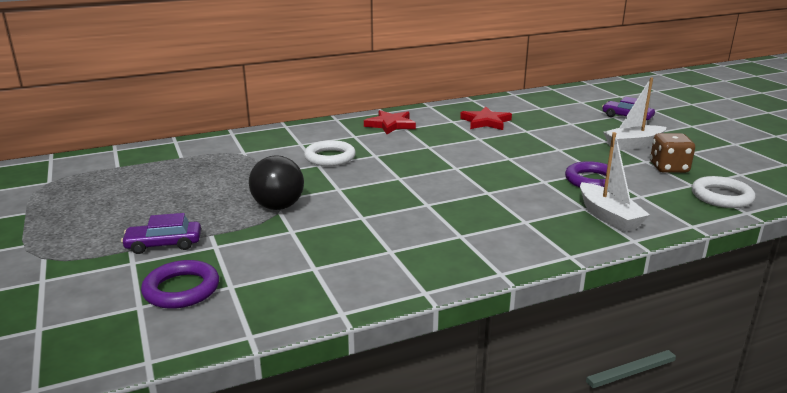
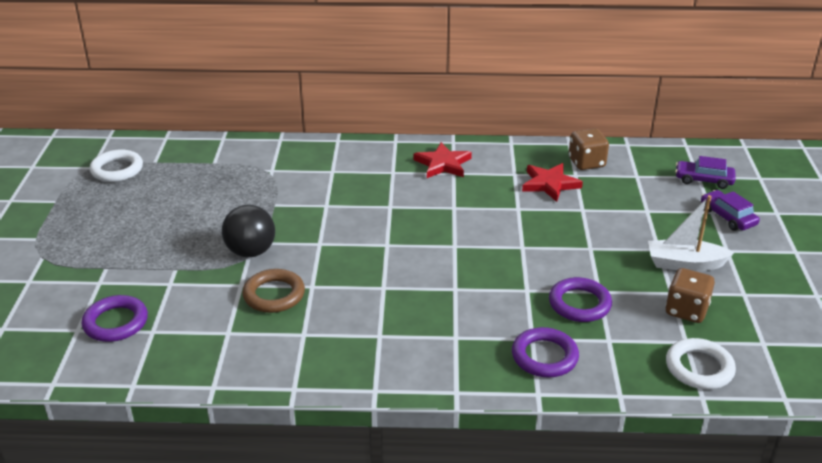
camera: 25 degrees right, 10 degrees up
purple car [121,213,201,254] -> purple car moved to [675,156,736,189]
white ring [304,140,356,166] -> white ring moved to [90,150,143,182]
white boat [580,132,650,232] -> purple ring [512,327,579,378]
none -> brown ring [242,269,305,313]
none -> brown dice [569,128,609,170]

